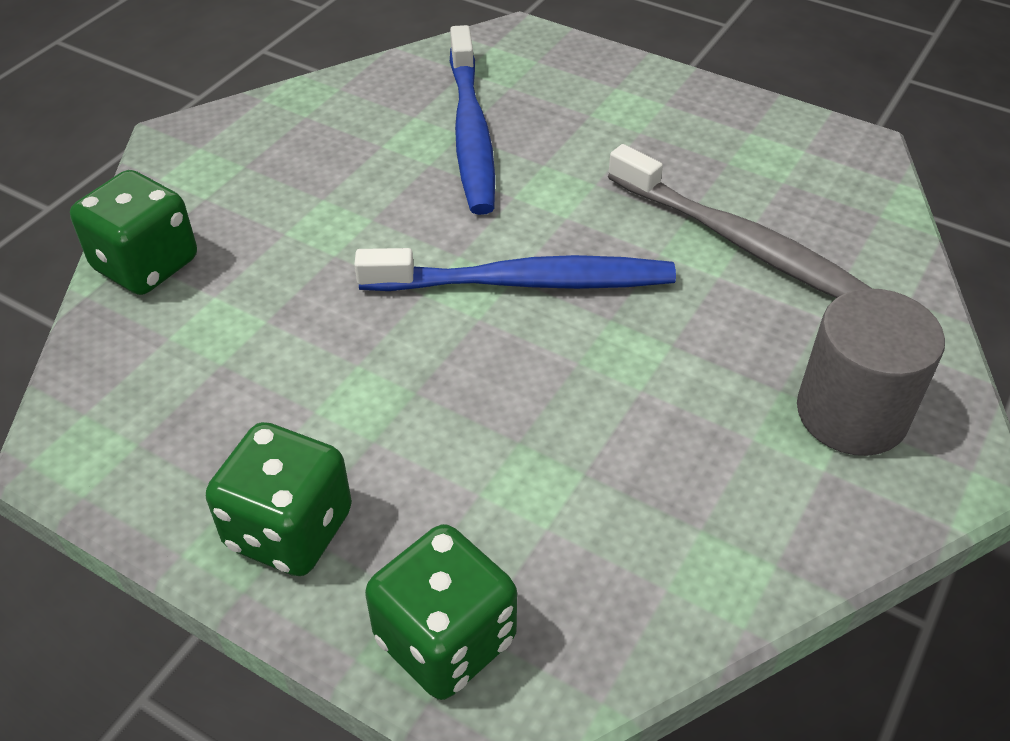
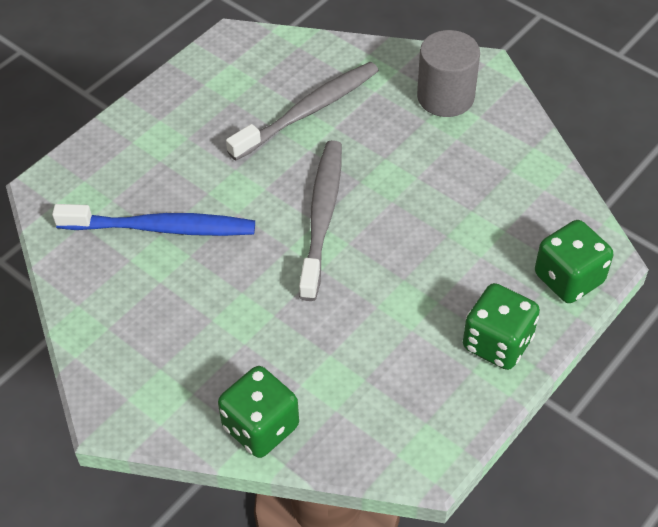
camera: 80 degrees left, 5 degrees up
blue toothbrush [354,248,676,291] -> grey toothbrush [299,140,342,301]

